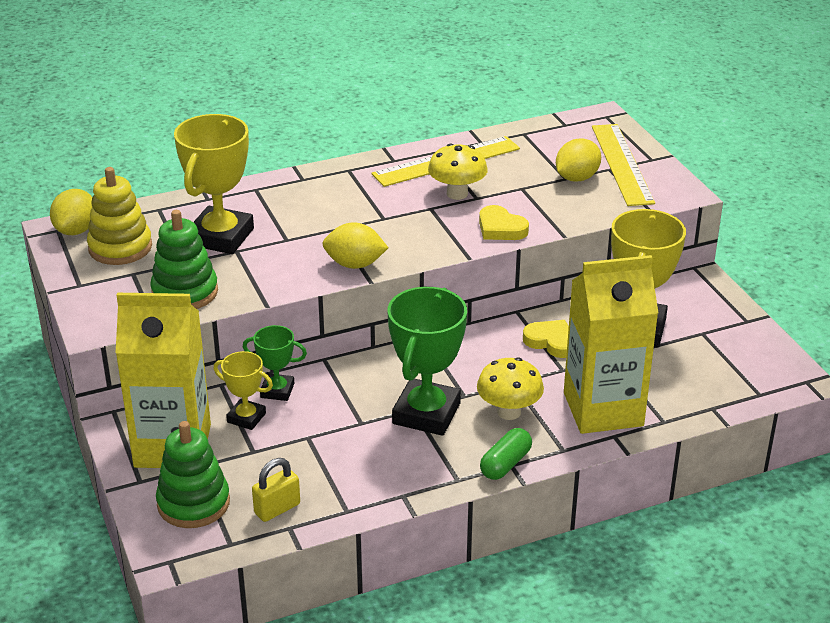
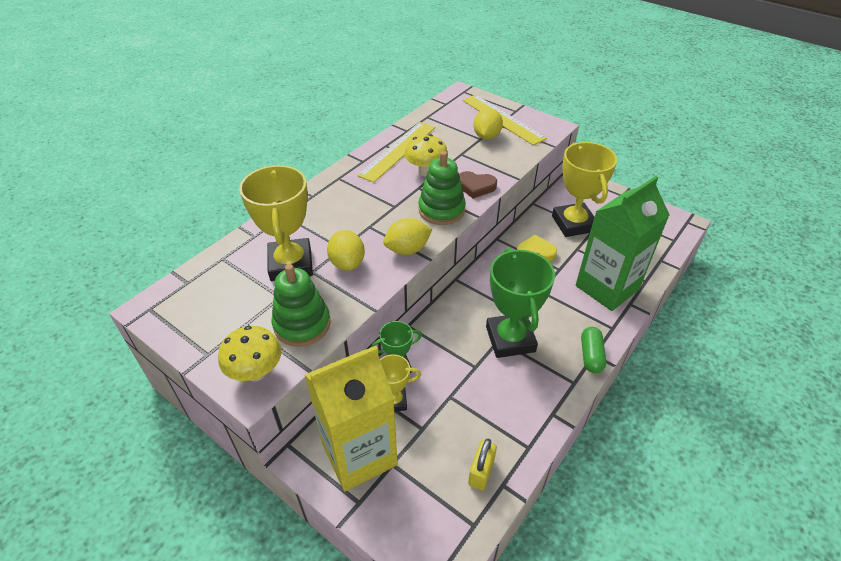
camera: 30 degrees left, 10 degrees up
yellow lemon [50,189,93,235] -> yellow lemon moved to [327,230,365,271]
yellow stacking toy [87,167,152,265] -> none
green stacking toy [156,421,230,528] -> green stacking toy moved to [418,151,466,225]
yellow mushroom [477,357,544,420] -> yellow mushroom moved to [218,326,281,381]
yellow heart [479,205,529,240] -> brown heart [459,171,497,199]
yellow carton [564,255,658,434] -> green carton [576,176,670,311]

